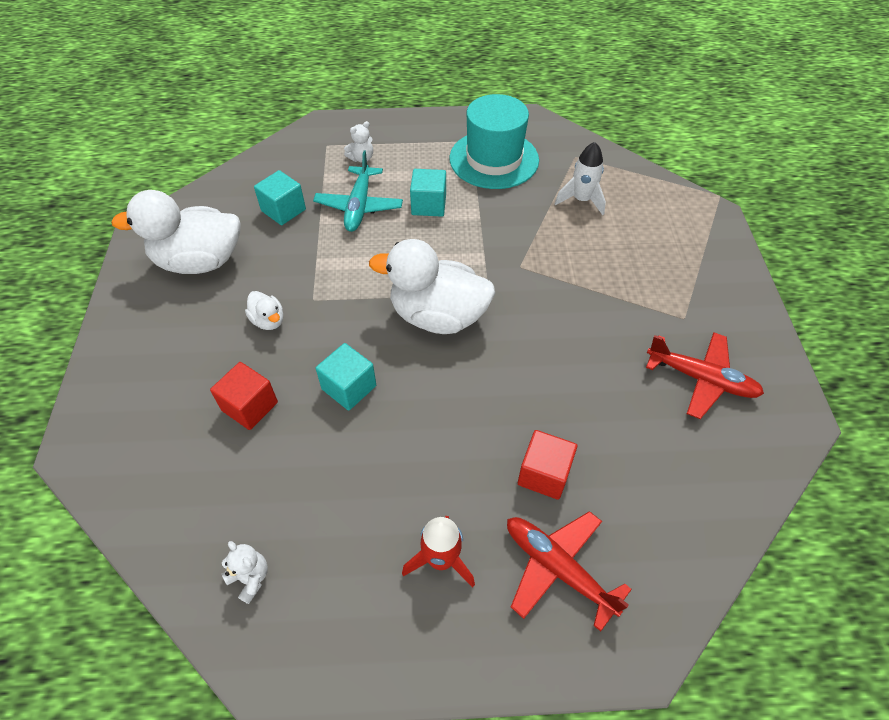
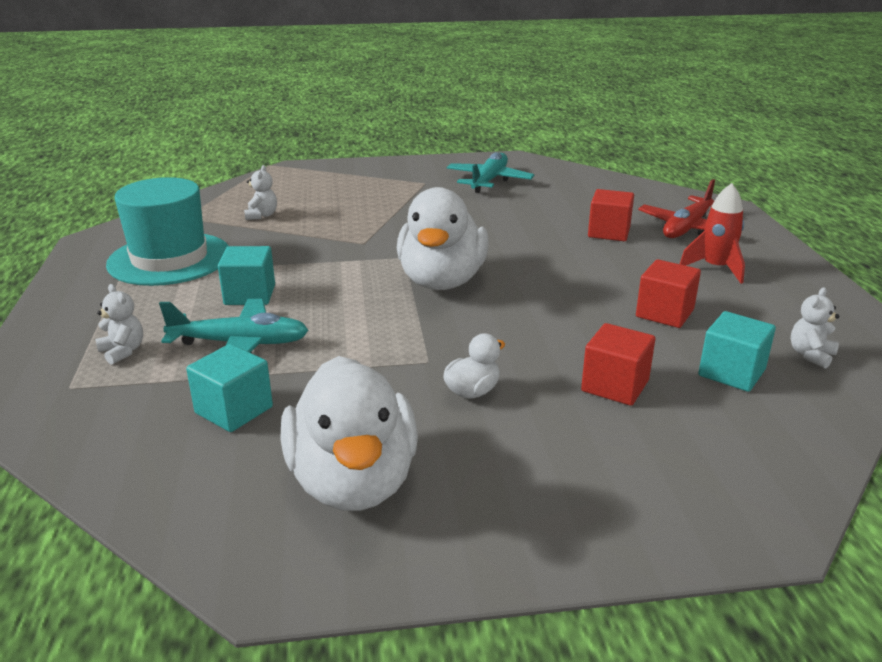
camera: 95 degrees left, 25 degrees down
turquoise cube [316,343,376,411] -> turquoise cube moved to [698,311,776,392]
white rocket [555,142,606,215] -> white teddy bear [244,165,277,220]
red plane [646,332,764,419] -> turquoise plane [447,152,534,193]
none -> red cube [636,259,701,328]

